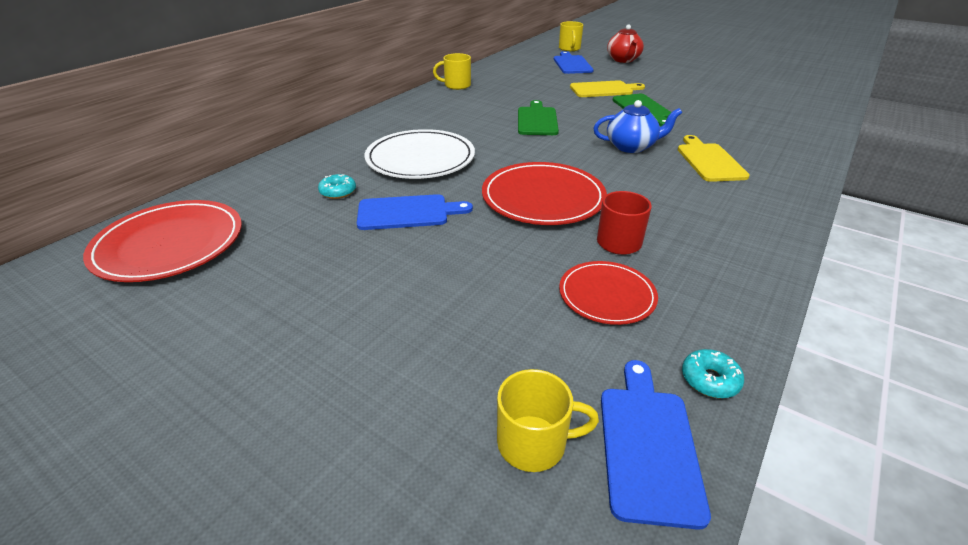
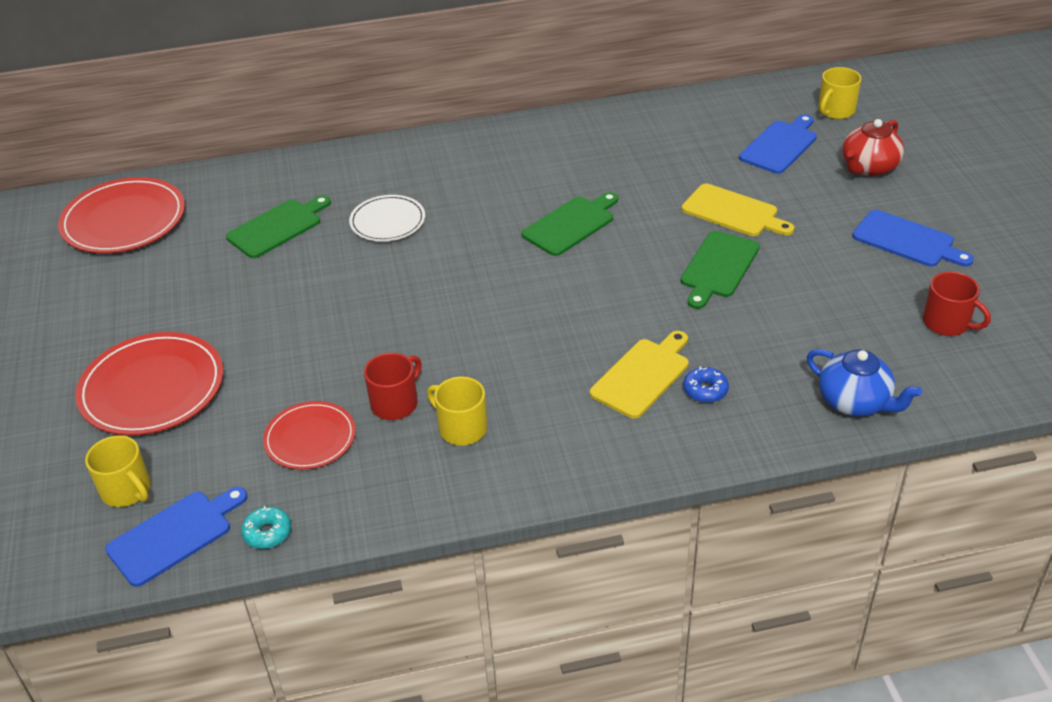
camera: 45 degrees right, 5 degrees up
turquoise donut [318,174,356,199] -> green cutting board [226,195,331,258]
blue cutting board [357,194,473,230] -> blue cutting board moved to [852,210,974,267]
white plate [365,129,475,179] -> white plate [349,195,425,242], size x0.60
yellow mug [433,53,471,90] -> yellow mug moved to [427,376,487,446]
red plate [482,162,607,225] -> red plate moved to [75,332,223,436]
blue teapot [593,100,682,153] -> blue teapot moved to [807,349,922,416]
none -> blue donut [683,366,729,403]
none -> red mug [923,272,991,336]

